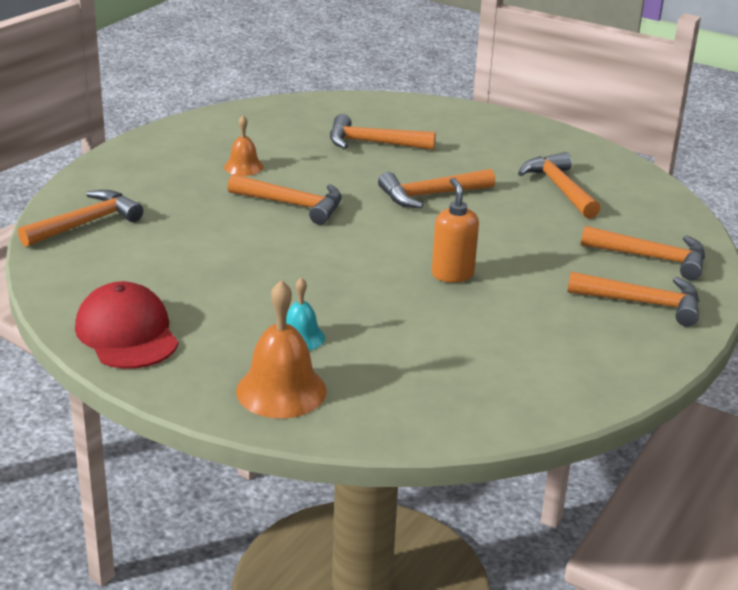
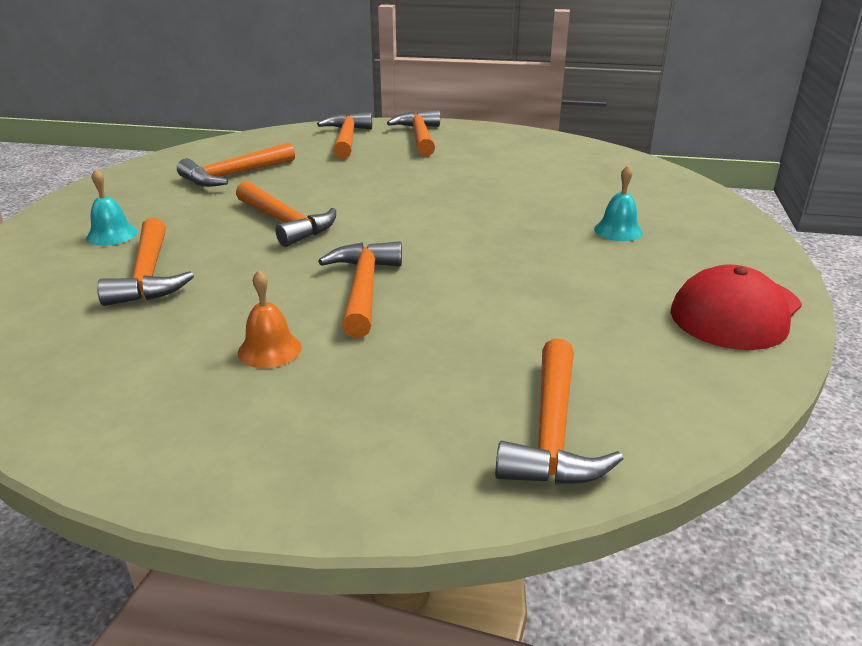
camera: 110 degrees left, 0 degrees up
orange hammer [18,190,143,247] -> orange hammer turned 105 degrees counterclockwise [495,338,623,485]
orange bell [236,280,327,419] -> none
orange soap dispenser [432,178,479,283] -> none
none -> turquoise bell [86,169,137,246]

